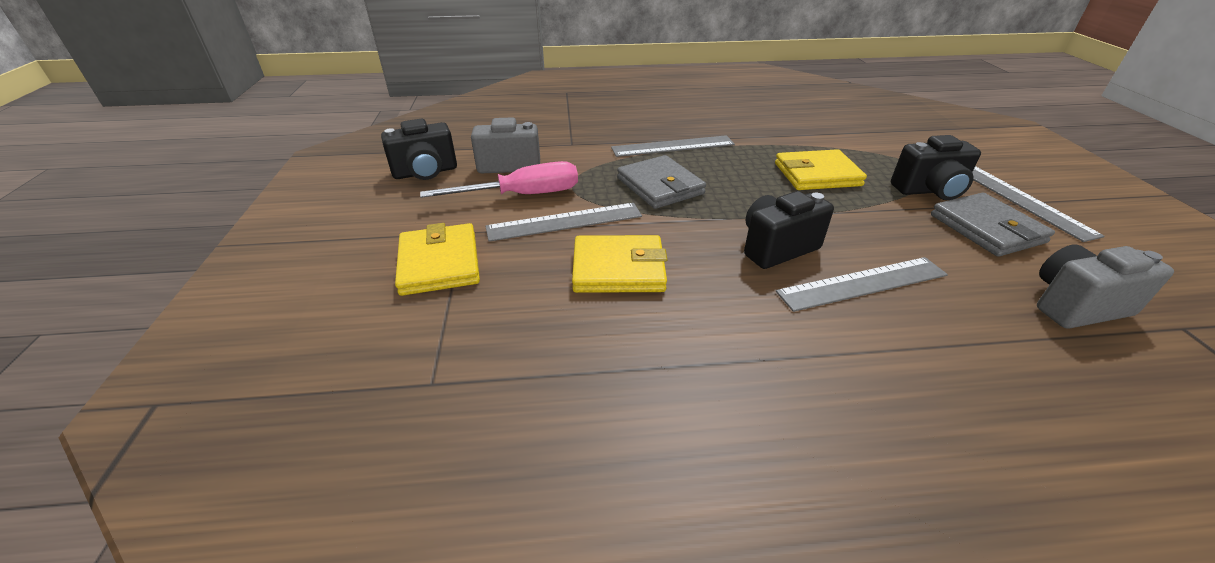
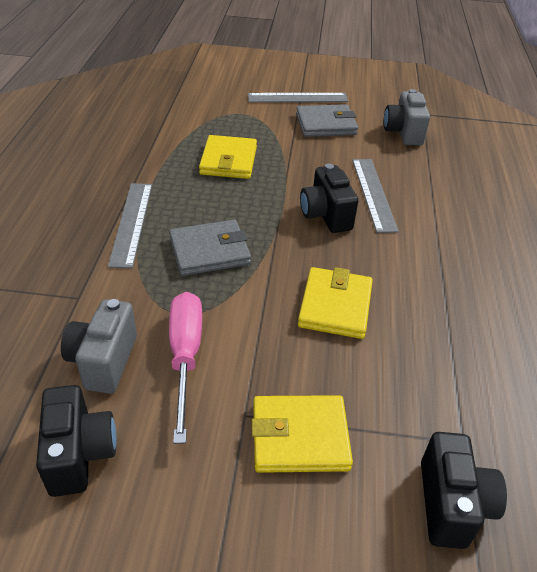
camera: 80 degrees left, 5 degrees up
grey ruler [485,203,642,242] -> none
black camera [891,135,981,200] -> black camera moved to [421,432,507,549]

